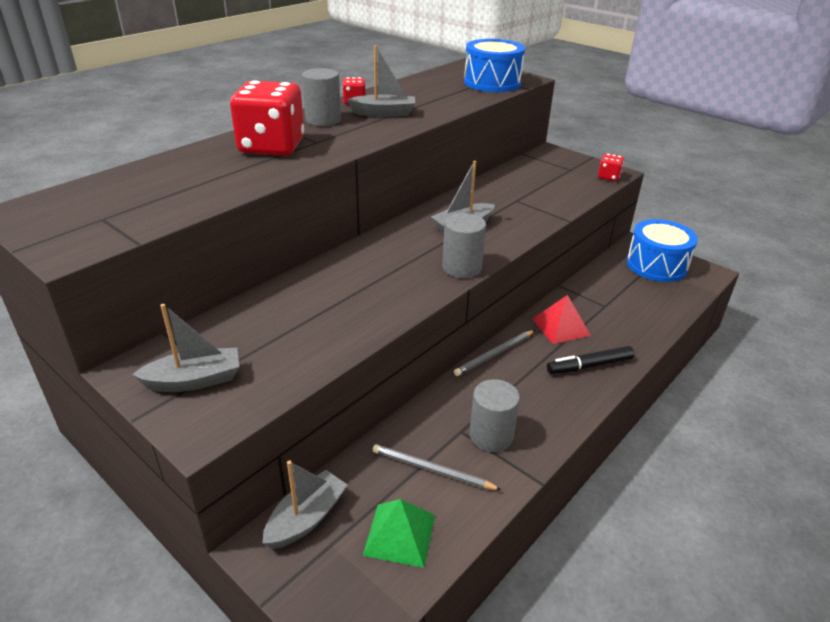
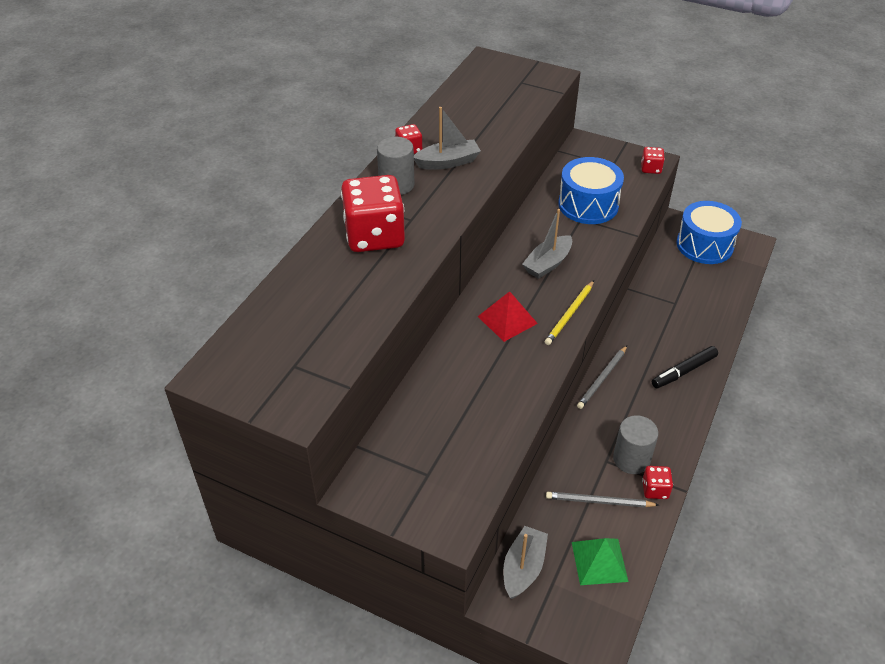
camera: 15 degrees left, 10 degrees up
grey boat [132,304,239,392] -> none
grey cylinder [442,213,486,278] -> yellow pencil [545,280,594,345]
blue drum [464,39,525,92] -> blue drum moved to [558,157,624,224]
red pyramid [533,295,591,344] -> red pyramid moved to [477,291,538,342]
none -> red dice [642,466,673,499]

